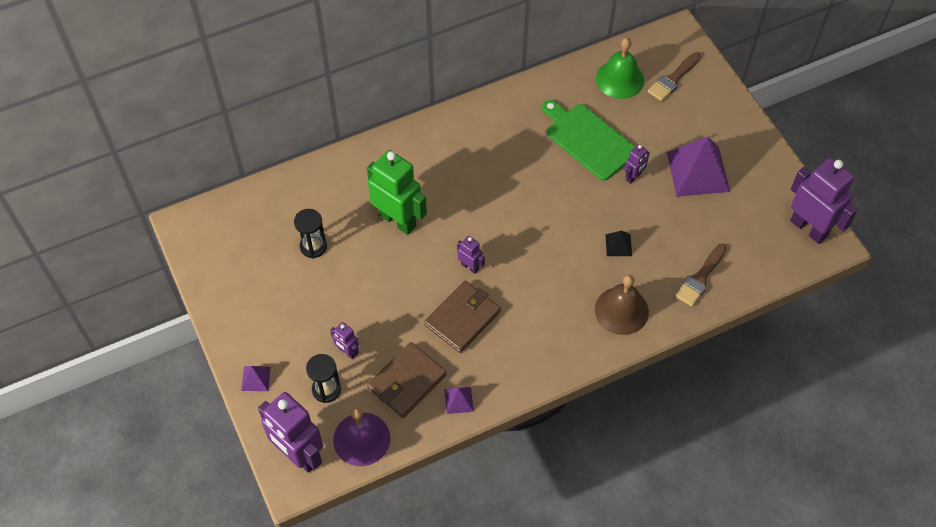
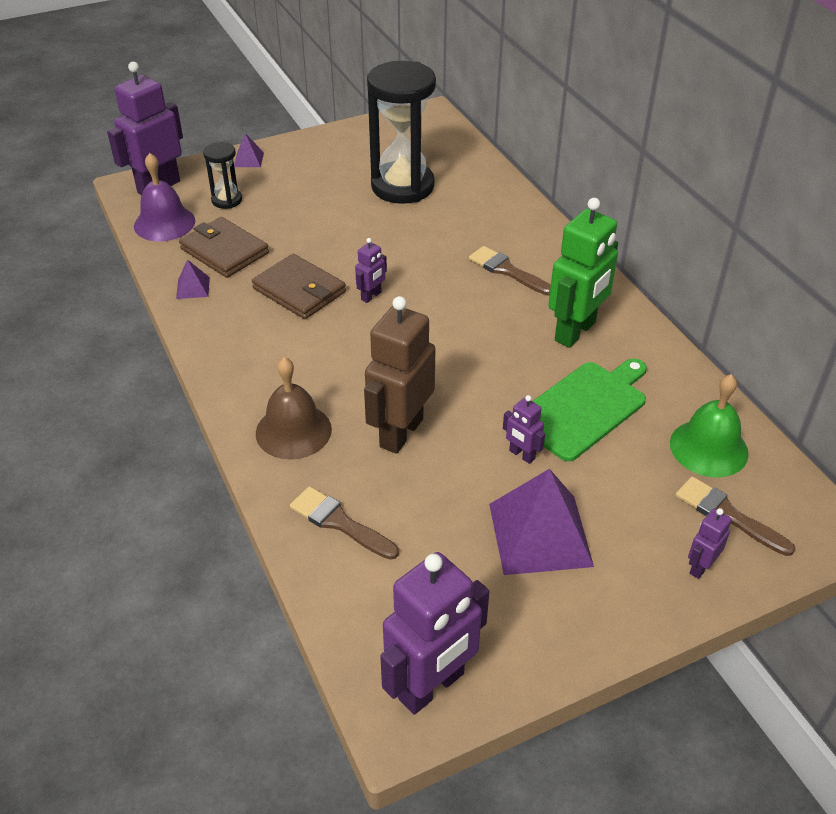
camera: 90 degrees right, 15 degrees down
black hourglass [294,209,327,258] -> black hourglass [367,61,436,204], size x2.10
purple robot [330,322,359,359] -> purple robot moved to [688,508,732,579]
green robot [367,150,427,235] -> green robot moved to [548,198,618,348]
black pyramid [605,231,632,256] -> brown robot [364,296,436,454]
none -> brown brush [469,246,551,296]

